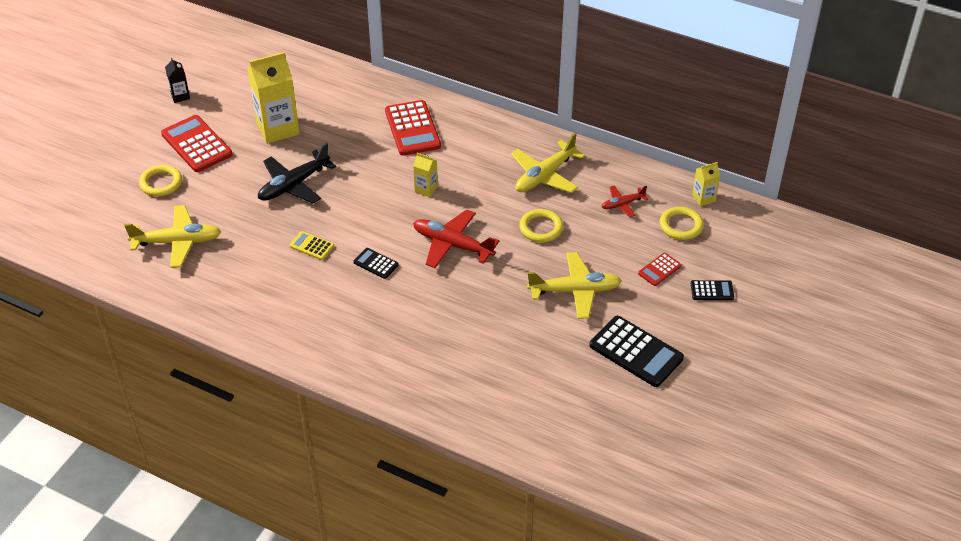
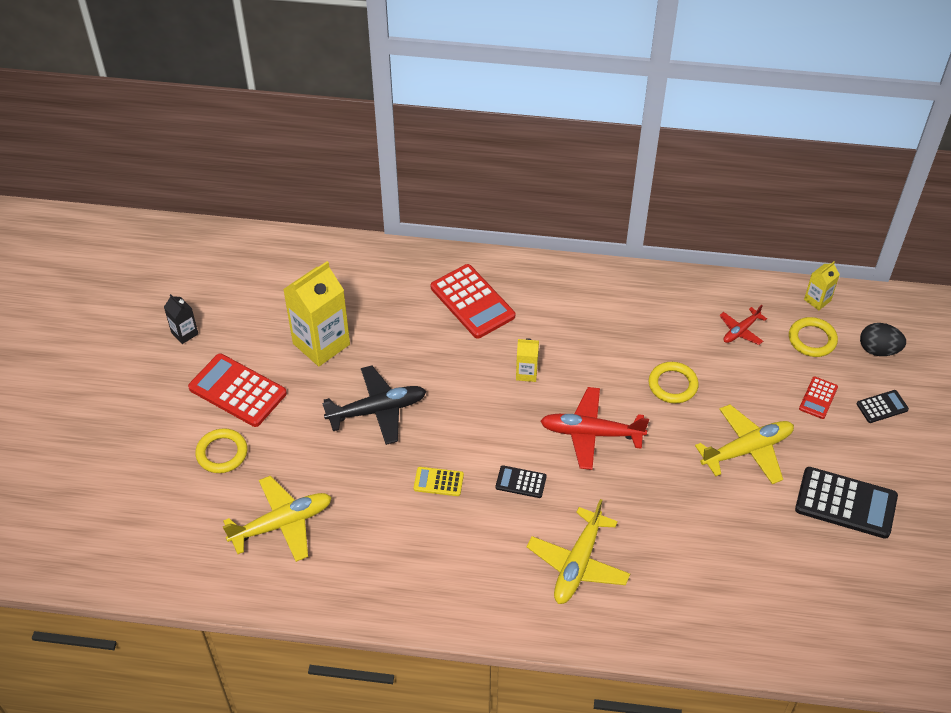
camera: 20 degrees left, 5 degrees up
black plane [258,143,336,203] -> black plane turned 135 degrees counterclockwise [322,365,426,445]
yellow plane [511,133,585,193] -> yellow plane moved to [527,499,630,604]
none -> black egg [860,323,906,356]

